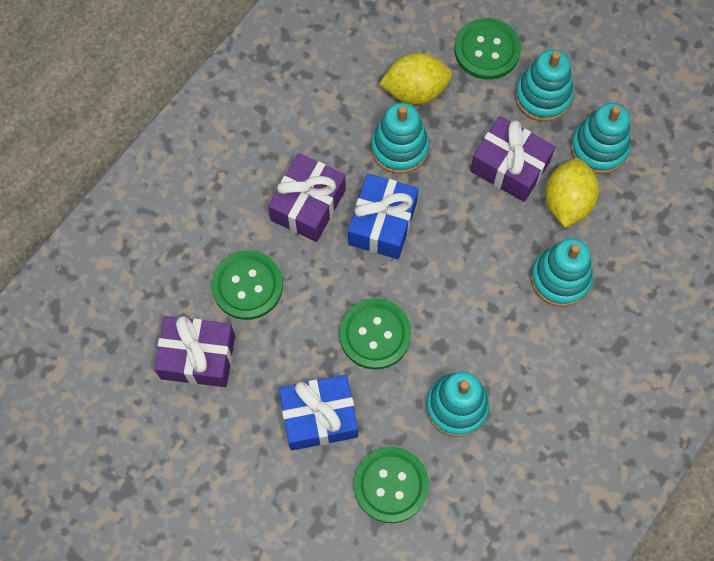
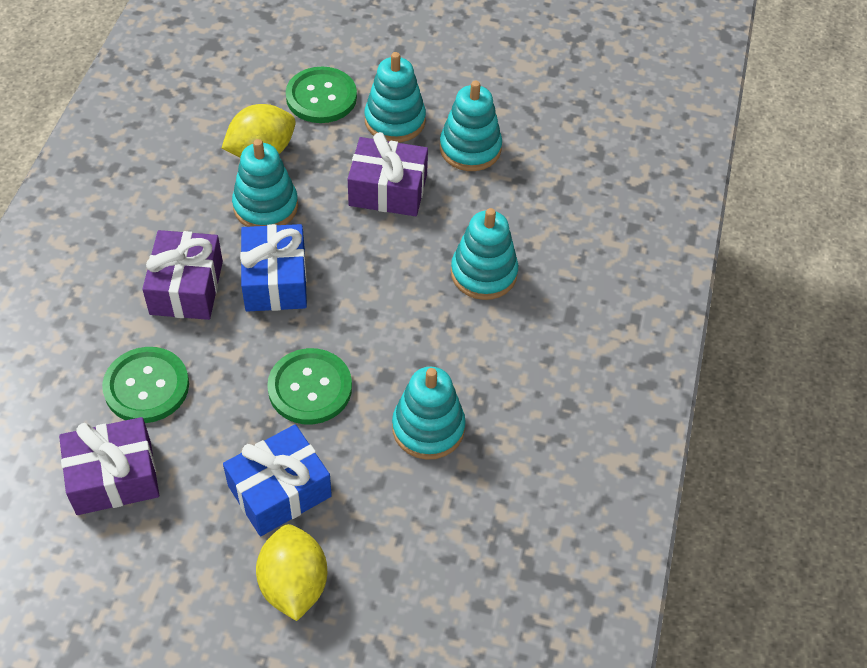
camera: 25 degrees left, 15 degrees down
green button [354,447,429,523] -> none
yellow lemon [545,158,599,228] -> yellow lemon moved to [256,524,327,621]

